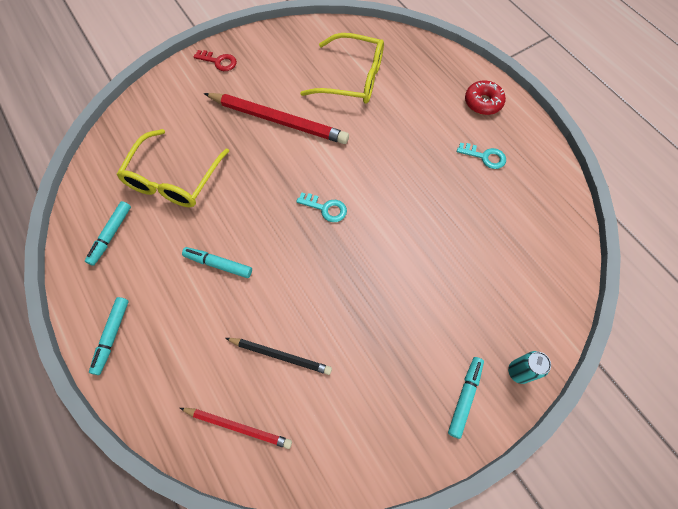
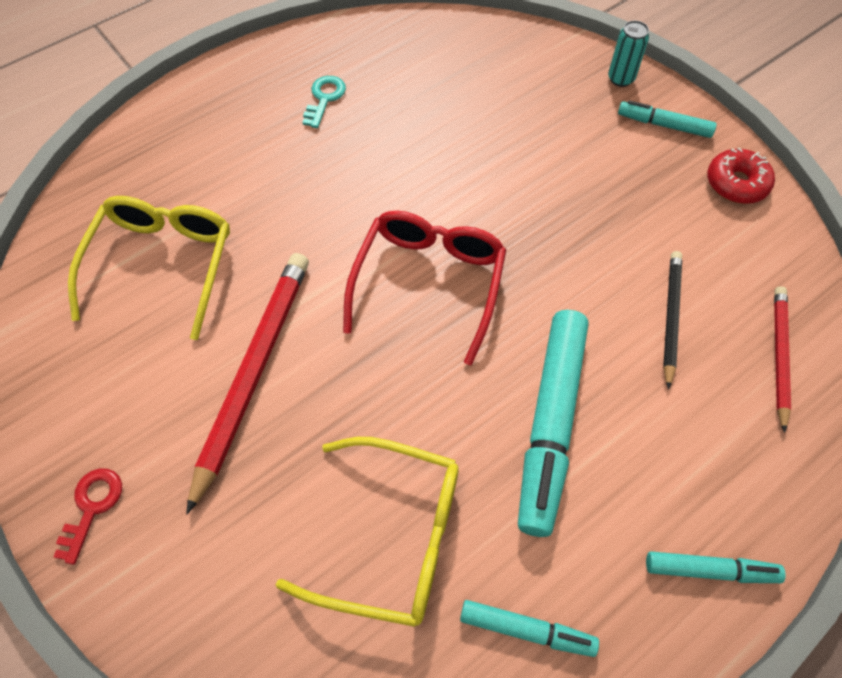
camera: 95 degrees left, 5 degrees down
turquoise marker [182,247,252,278] -> turquoise marker [518,310,588,537], size x1.94
turquoise key [296,193,347,222] -> red glasses [343,211,506,366]
red donut [465,81,506,115] -> red donut moved to [707,148,775,204]

